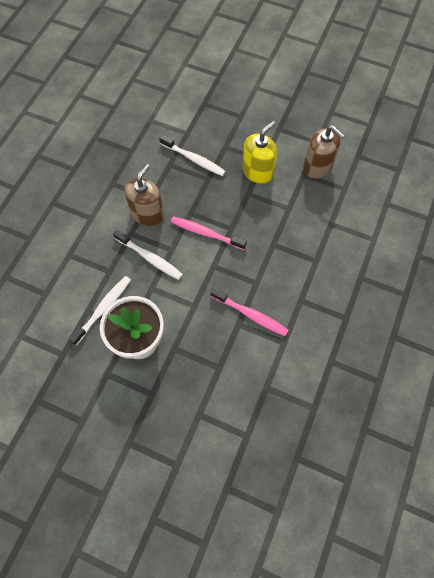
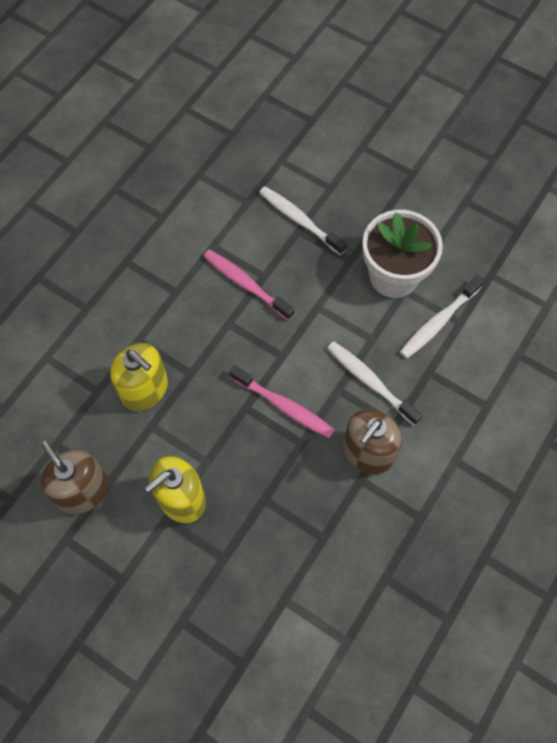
camera: 170 degrees left, 0 degrees up
white toothbrush [159,134,226,176] -> white toothbrush moved to [259,186,347,255]
none -> yellow soap dispenser [110,343,168,411]

